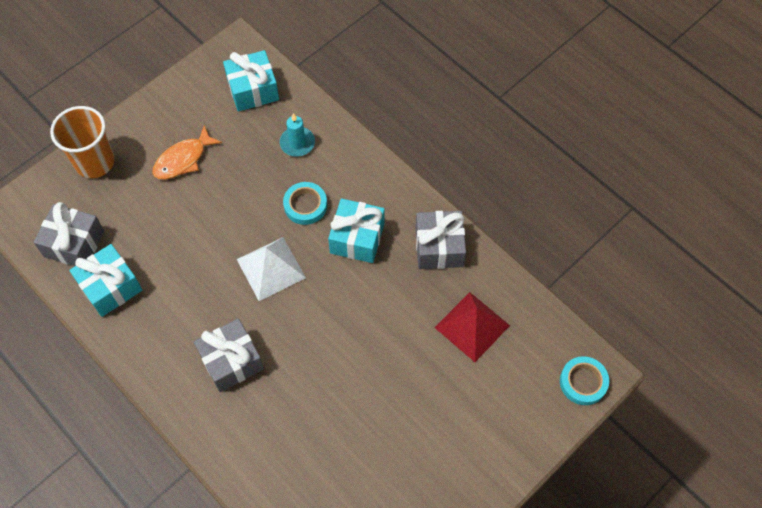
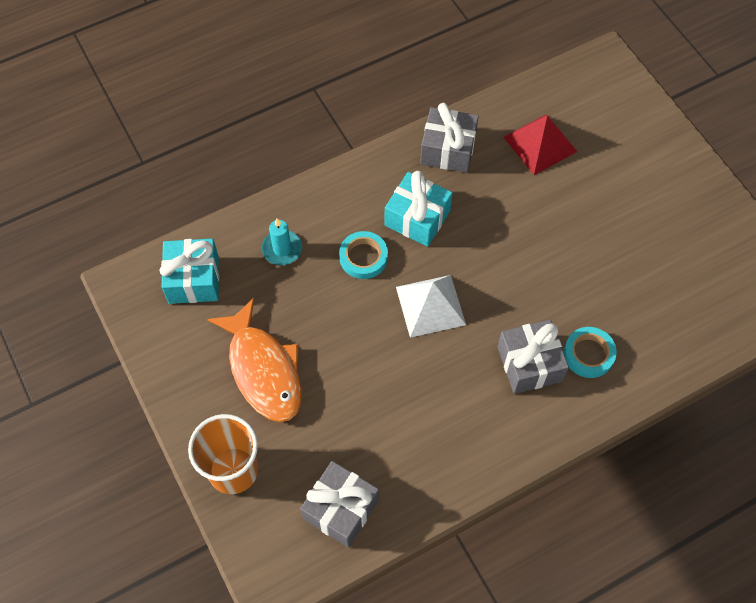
camera: 75 degrees left, 0 degrees up
turquoise gift [69,244,142,317] -> none
orange fish [152,125,222,179] -> orange fish [207,298,302,422], size x1.53
turquoise tape [560,356,609,405] -> turquoise tape moved to [564,327,617,378]

